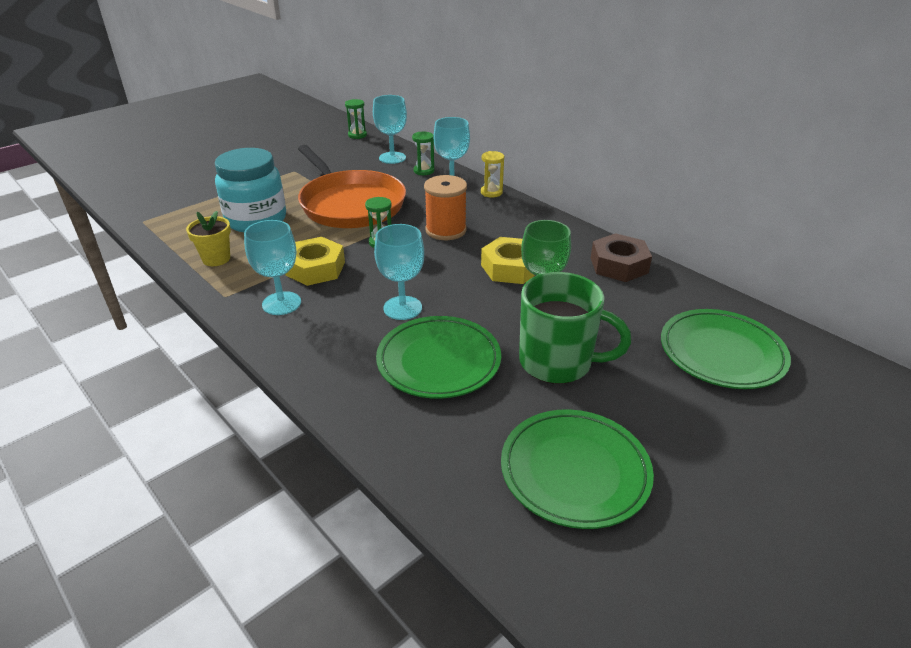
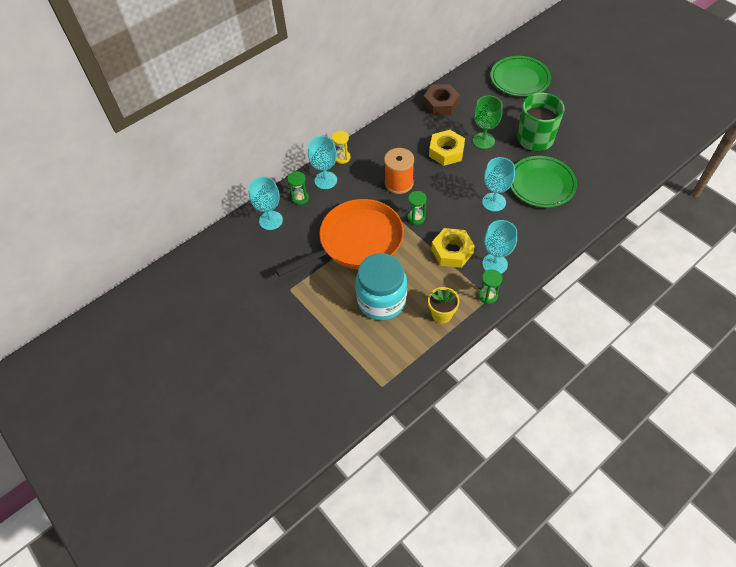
camera: 85 degrees left, 20 degrees up
green hourglass [345,99,367,139] -> green hourglass moved to [478,269,502,304]
green plate [501,409,654,529] -> none

